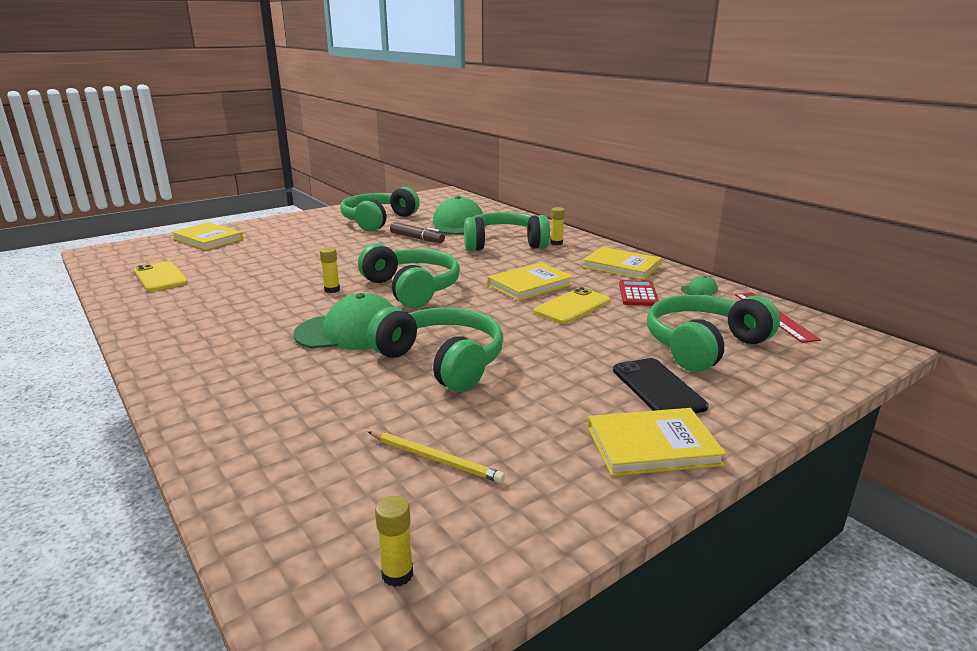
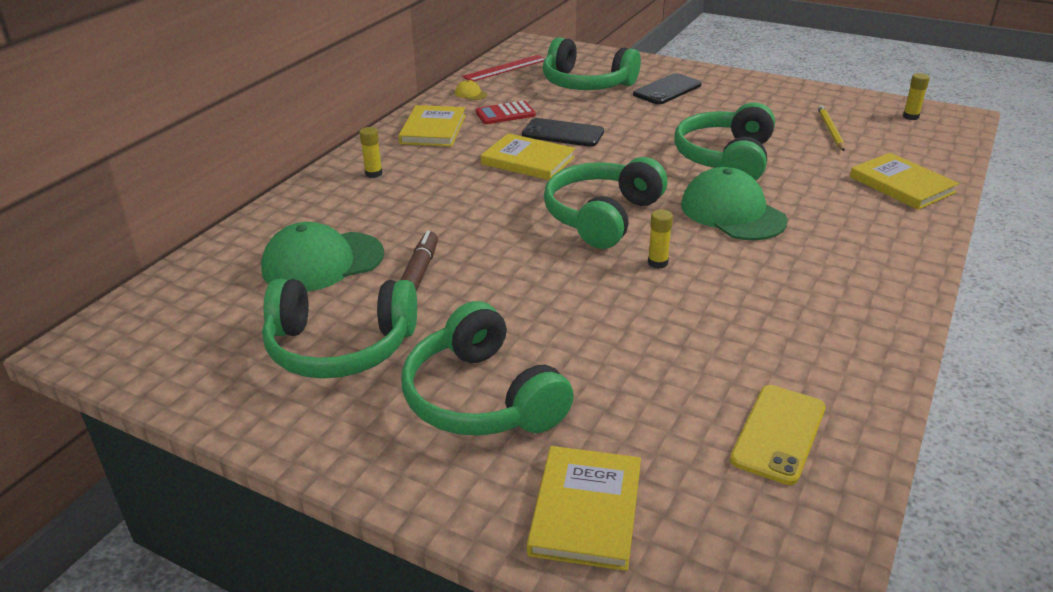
camera: 115 degrees left, 10 degrees up
green headphones [464,212,550,251] -> green headphones moved to [401,301,574,436]
yellow phone [534,287,611,324] -> black phone [522,118,604,147]
yellow book [588,408,726,476] -> yellow book moved to [850,153,959,210]
green cap [681,276,718,295] -> yellow cap [455,80,487,100]

